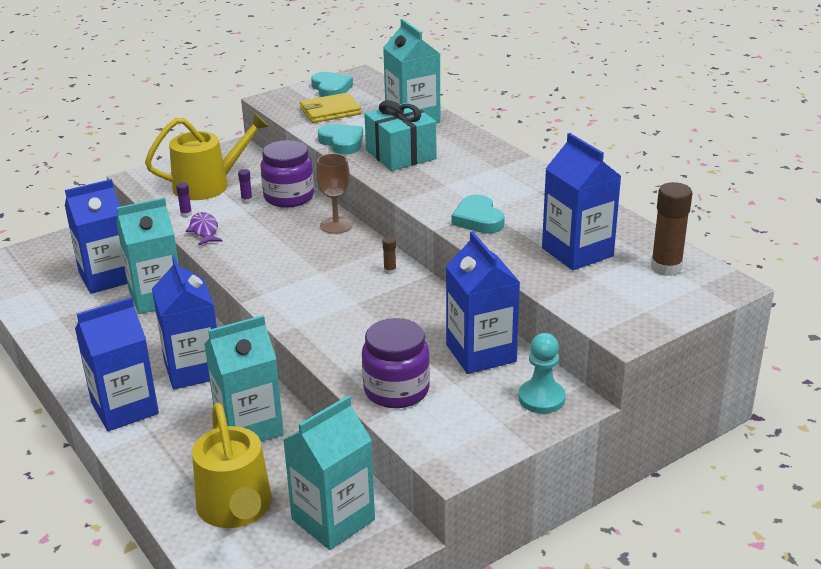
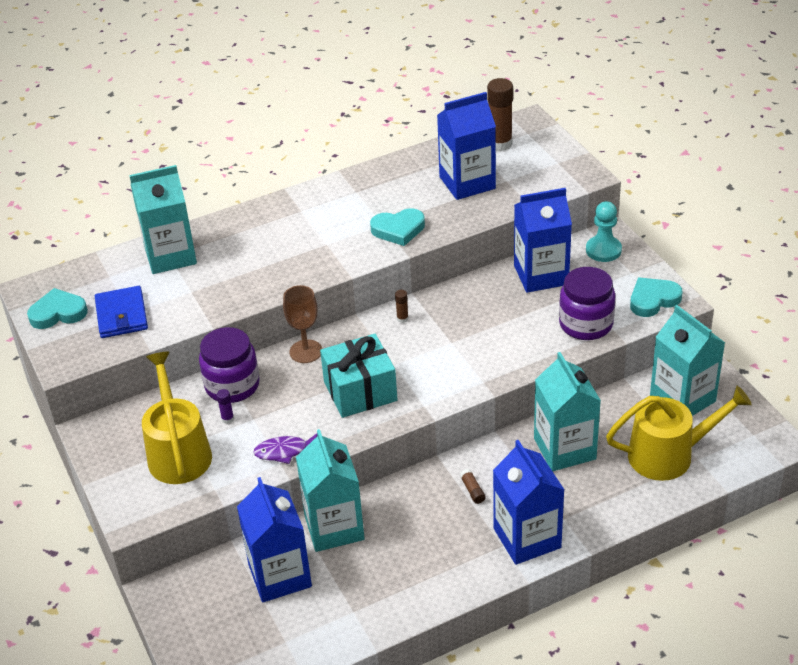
camera: 80 degrees left, 10 degrees up
blue carton [152,257,217,389] -> brown glue stick [460,469,486,504]
purple glue stick [176,182,192,217] -> none
yellow wallet [300,93,361,123] -> blue wallet [95,286,148,338]
turquoise heart [318,124,363,154] -> turquoise heart moved to [630,277,683,317]
turquoise gift [364,100,436,171] -> turquoise gift moved to [320,334,397,418]

